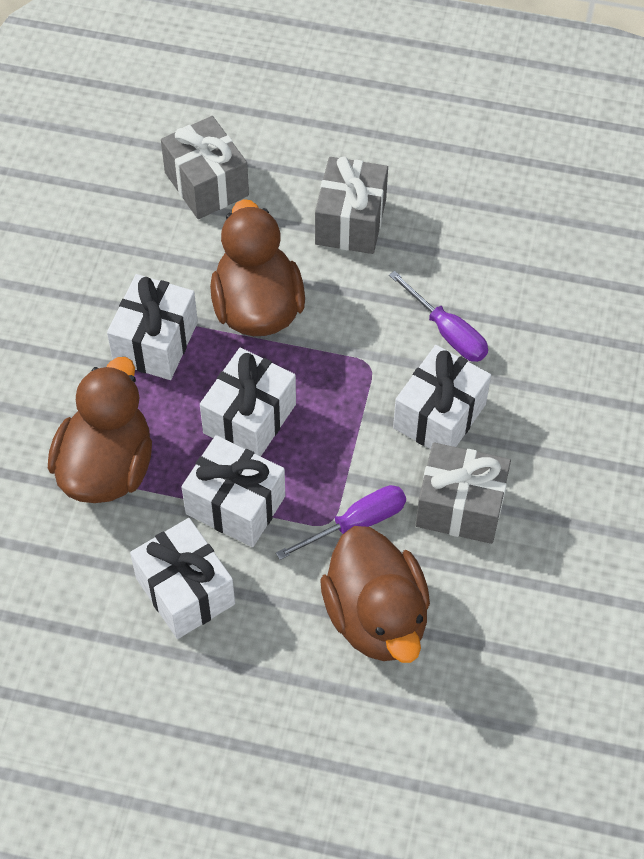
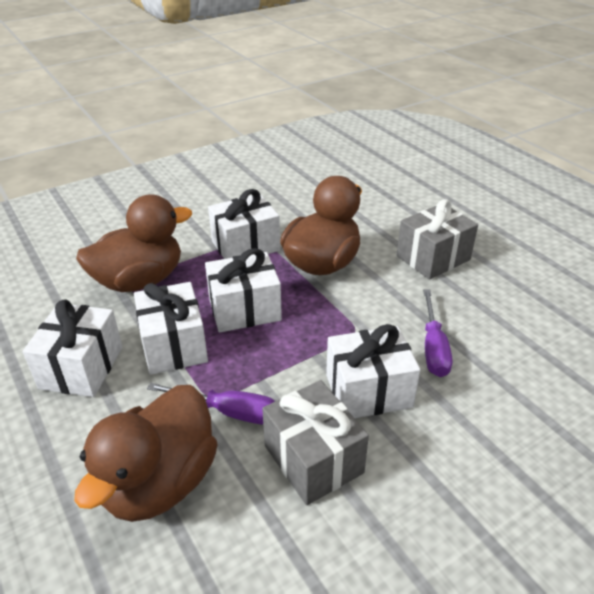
camera: 45 degrees right, 20 degrees down
grey gift [161,116,249,219] -> none

